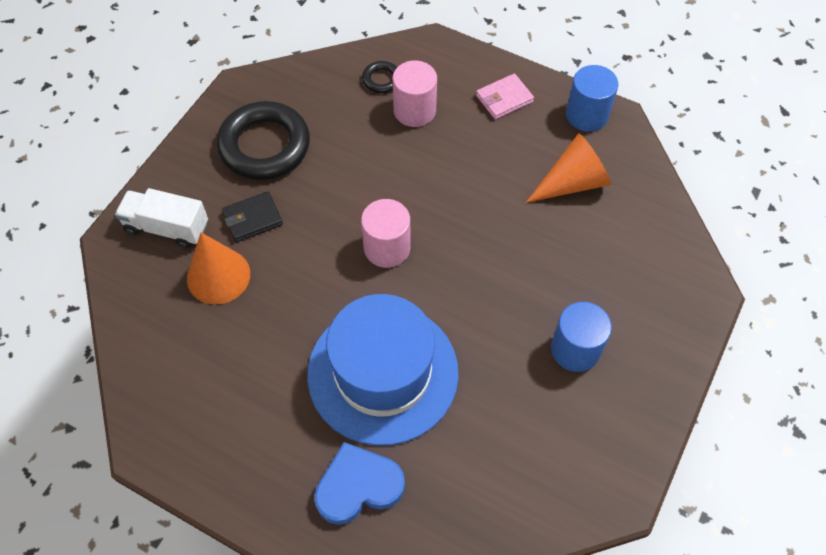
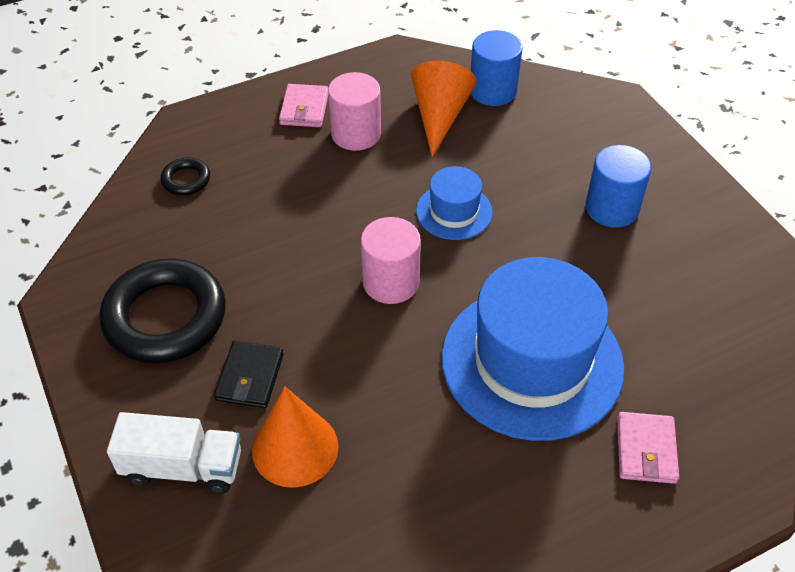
camera: 55 degrees left, 10 degrees down
white truck [115,188,208,248] -> white truck turned 135 degrees counterclockwise [107,412,241,493]
blue heart [314,442,405,525] -> pink wallet [617,412,679,484]
pink cylinder [393,61,437,127] -> pink cylinder moved to [328,72,381,151]
blue cylinder [566,65,618,132] -> blue cylinder moved to [471,30,523,106]
none -> blue hat [416,166,493,240]

